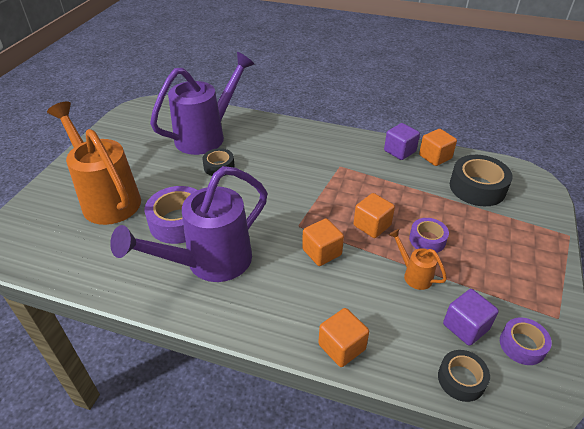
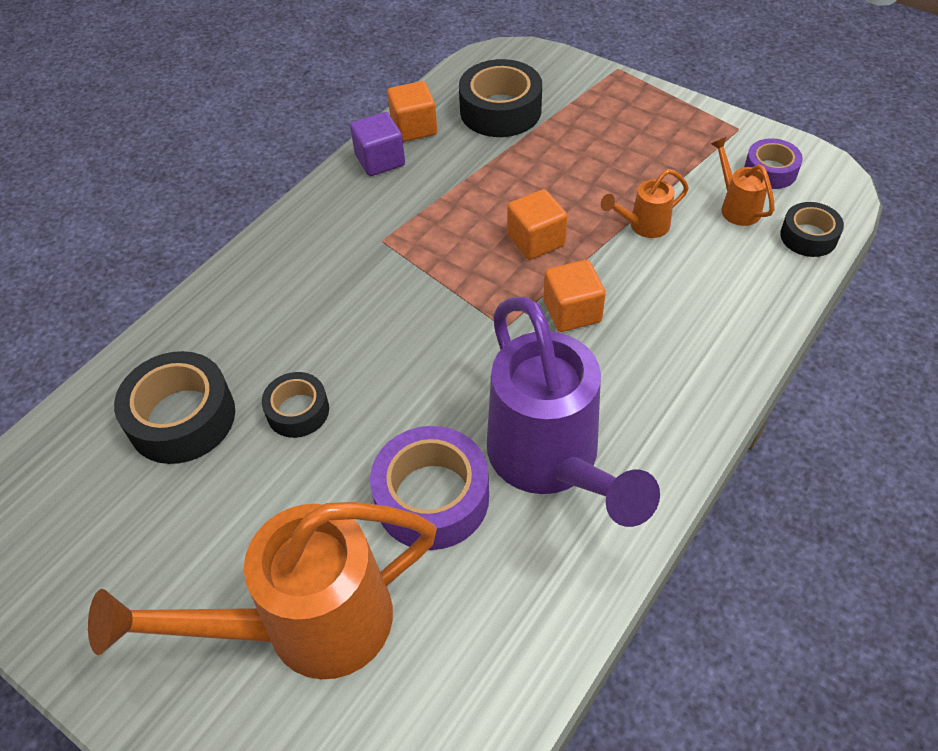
camera: 70 degrees left, 10 degrees up
purple watering can [150,52,255,155] -> black tape [114,351,235,464]
orange cube [318,308,369,367] -> none
purple tape [409,218,449,253] -> none
purple cube [443,289,499,346] -> orange watering can [711,137,775,226]

